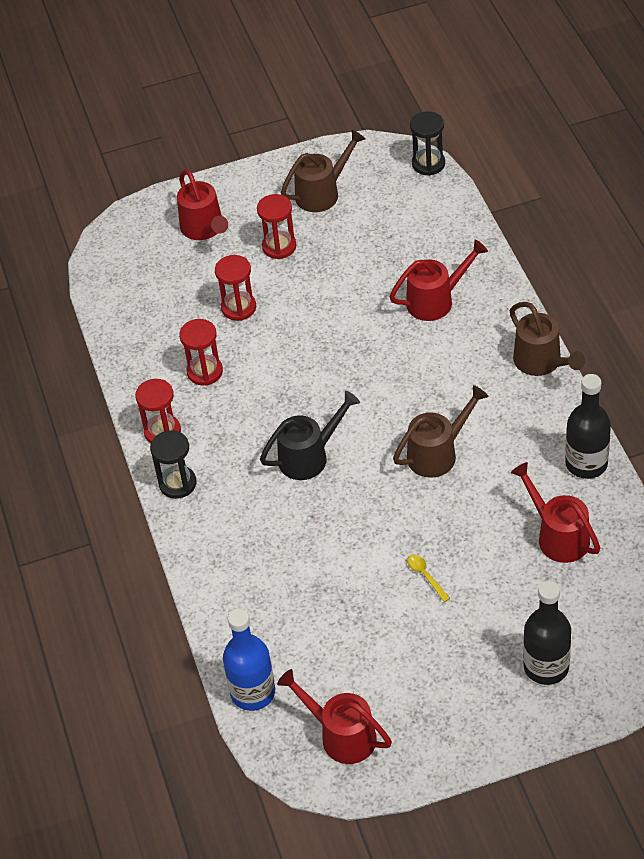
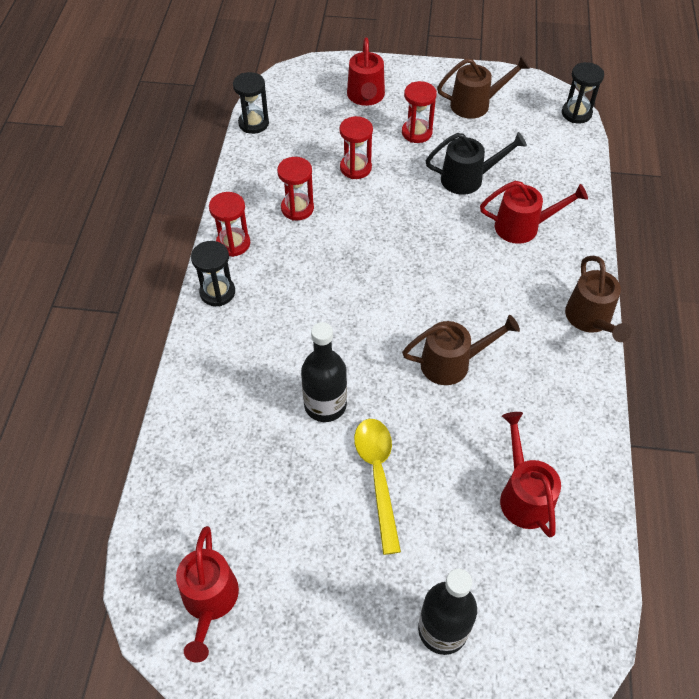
camera: 20 degrees right, 5 degrees up
blue bottle [223,609,275,711] -> none
black watering can [260,391,360,480] -> black watering can moved to [425,132,527,195]
red watering can [277,669,392,764] -> red watering can turned 150 degrees counterclockwise [176,526,239,663]
yellow spoon [407,555,450,602] -> yellow spoon [354,419,401,555], size x2.18
black bottle [565,374,611,479] -> black bottle moved to [301,322,347,422]
none -> black hourglass [233,72,269,134]

